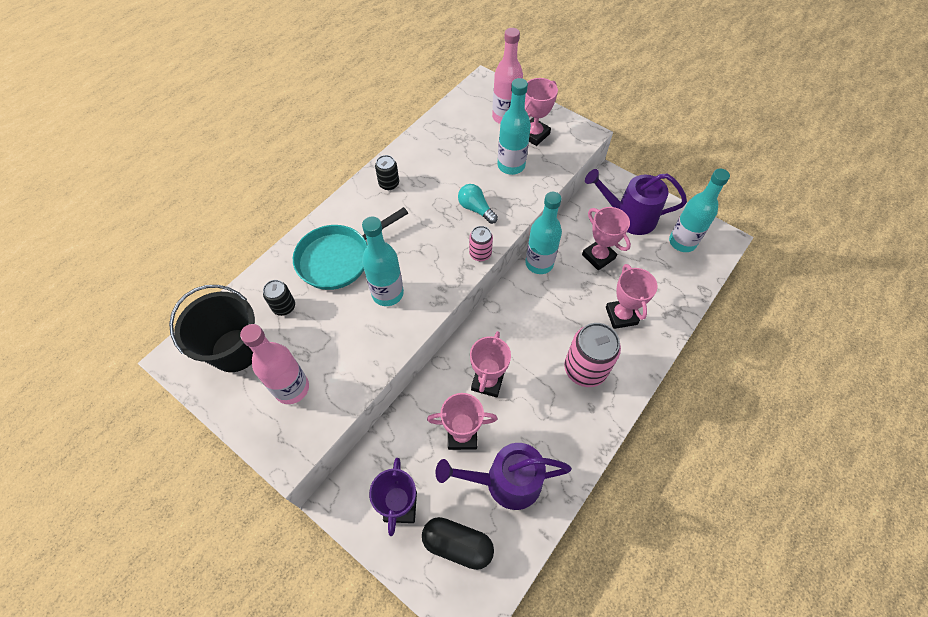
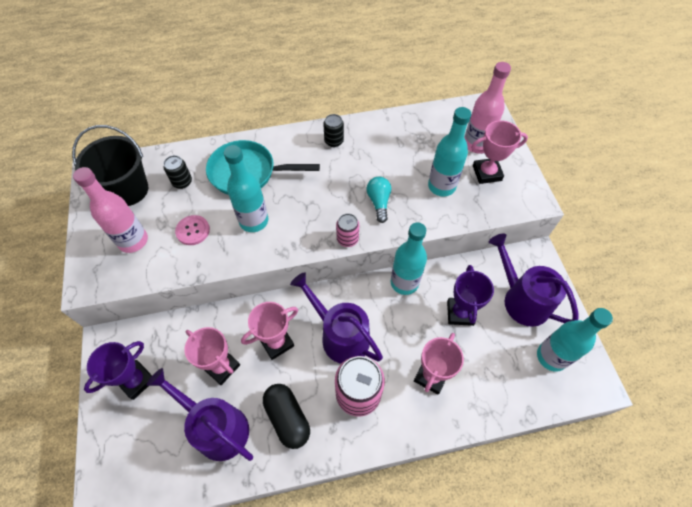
camera: 40 degrees right, 0 degrees up
black capsule [422,517,494,570] -> black capsule moved to [263,384,310,449]
pink trophy [582,207,631,270] -> purple trophy [447,265,494,326]
none -> pink button [175,215,210,245]
none -> purple watering can [290,272,383,364]

